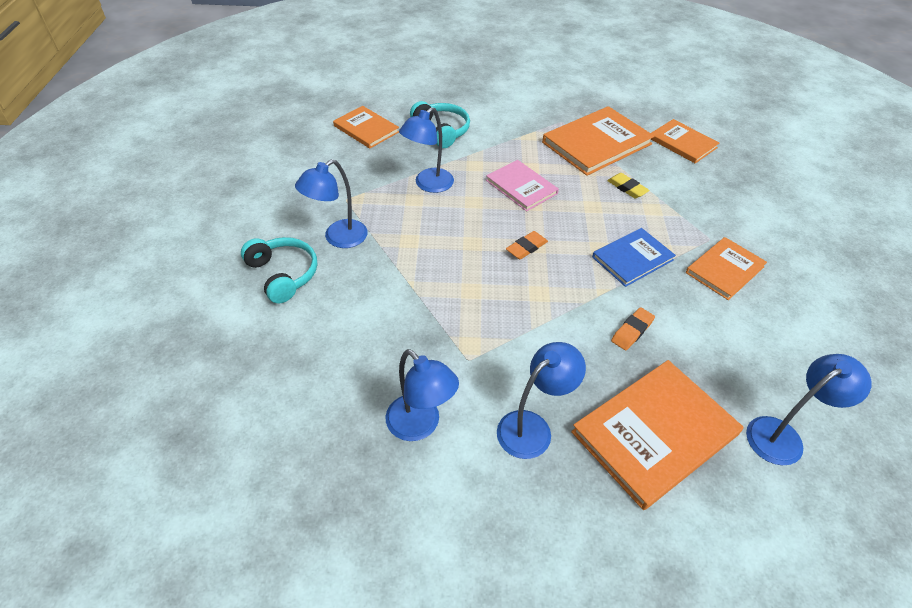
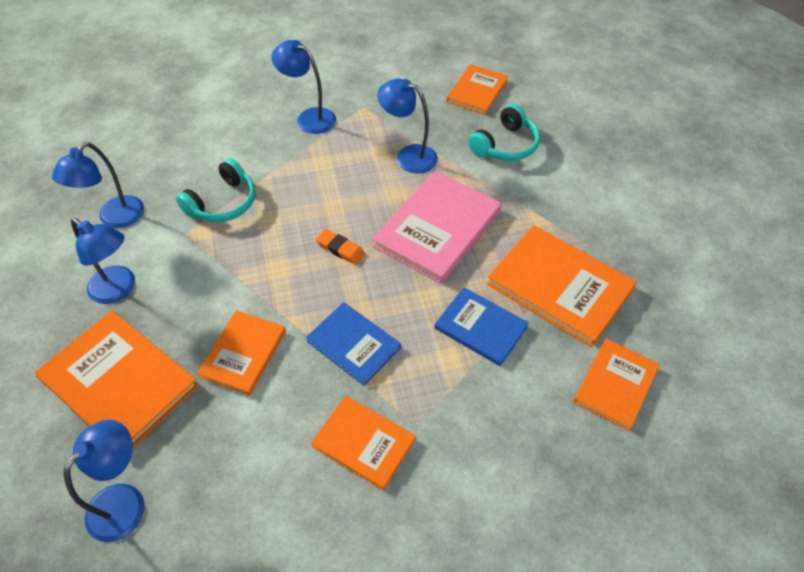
camera: 75 degrees right, 5 degrees up
turquoise headphones [241,237,317,303] -> turquoise headphones moved to [176,158,255,222]
pink book [486,160,559,211] -> pink book [372,171,502,284], size x1.63
yellow eraser [607,173,650,198] -> blue book [434,287,529,366]
orange eraser [611,307,655,351] -> orange book [197,310,286,396]
blue lamp [746,354,872,465] -> blue lamp turned 105 degrees counterclockwise [64,420,145,542]

